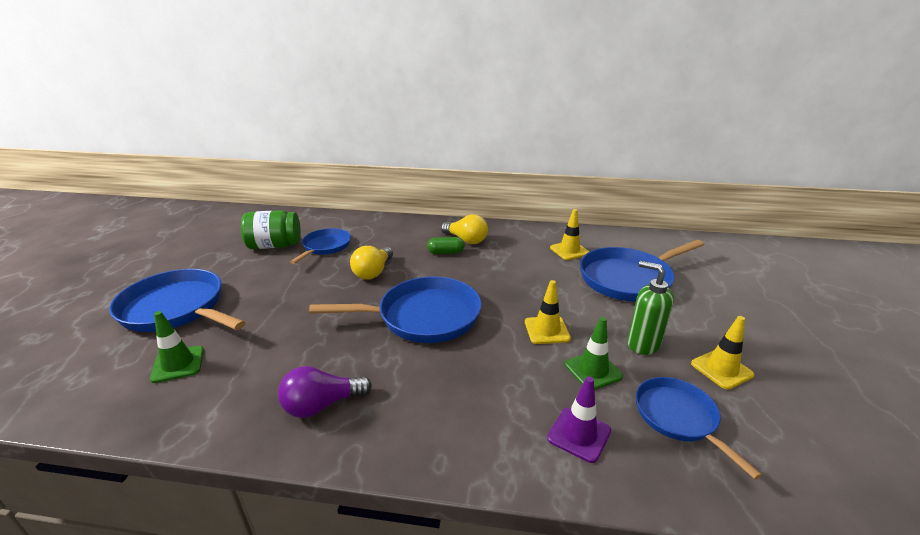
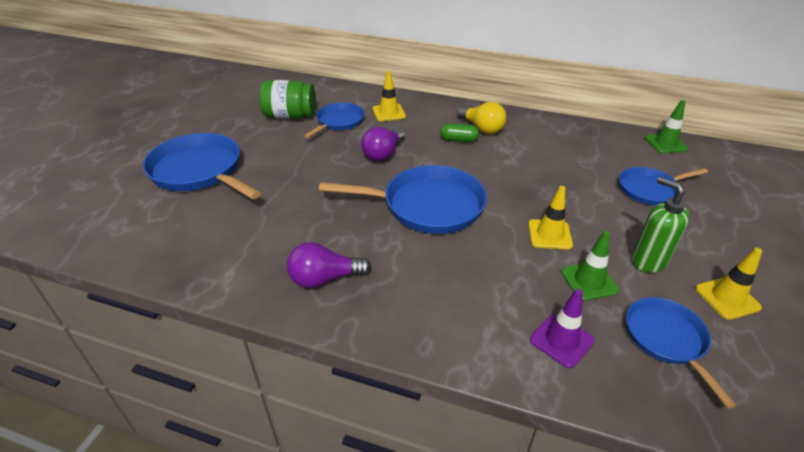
camera: 10 degrees right, 10 degrees up
green traffic cone [150,311,204,383] -> green traffic cone moved to [645,100,688,153]
yellow light bulb [350,246,393,280] -> purple light bulb [361,127,405,161]
yellow traffic cone [550,209,589,260] -> yellow traffic cone moved to [373,71,406,121]
blue pan [580,240,704,302] -> blue pan [619,167,708,205], size x0.60

